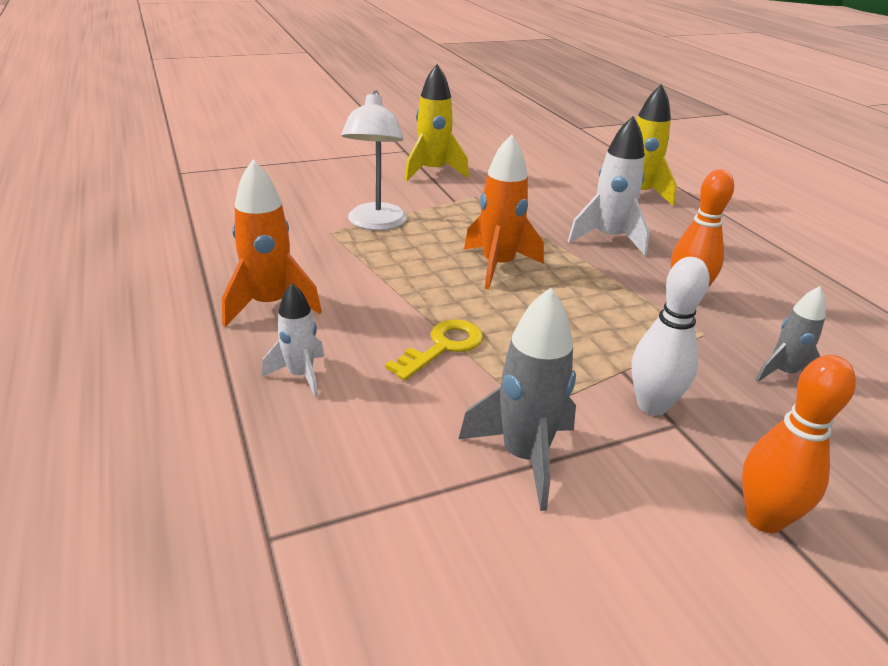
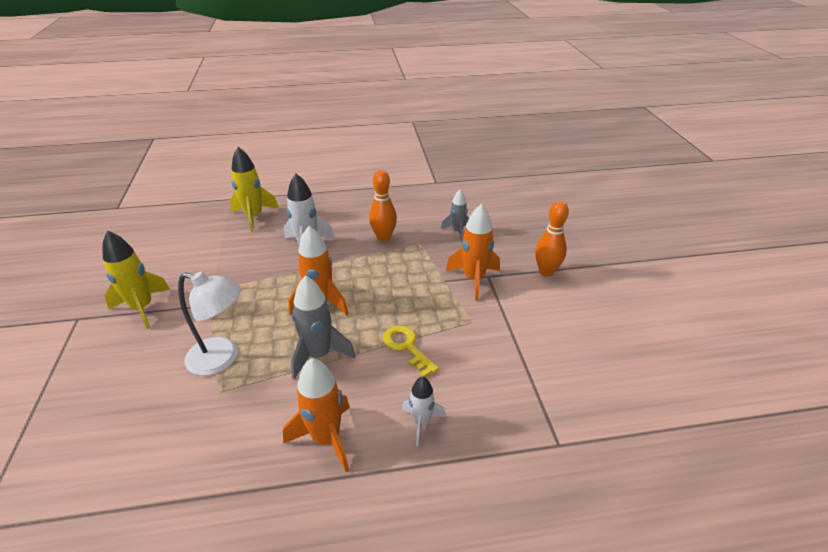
camera: 75 degrees left, 5 degrees up
grey rocket [459,288,576,511] -> grey rocket moved to [291,275,355,380]
white bowling pin [631,257,710,416] -> orange rocket [446,204,500,301]

